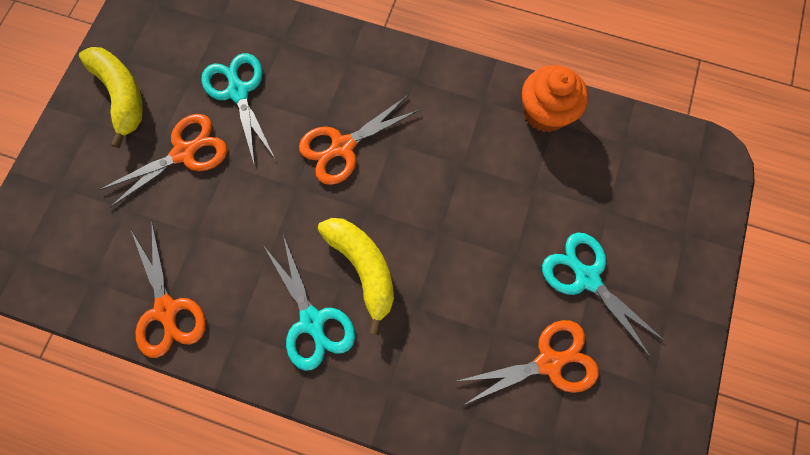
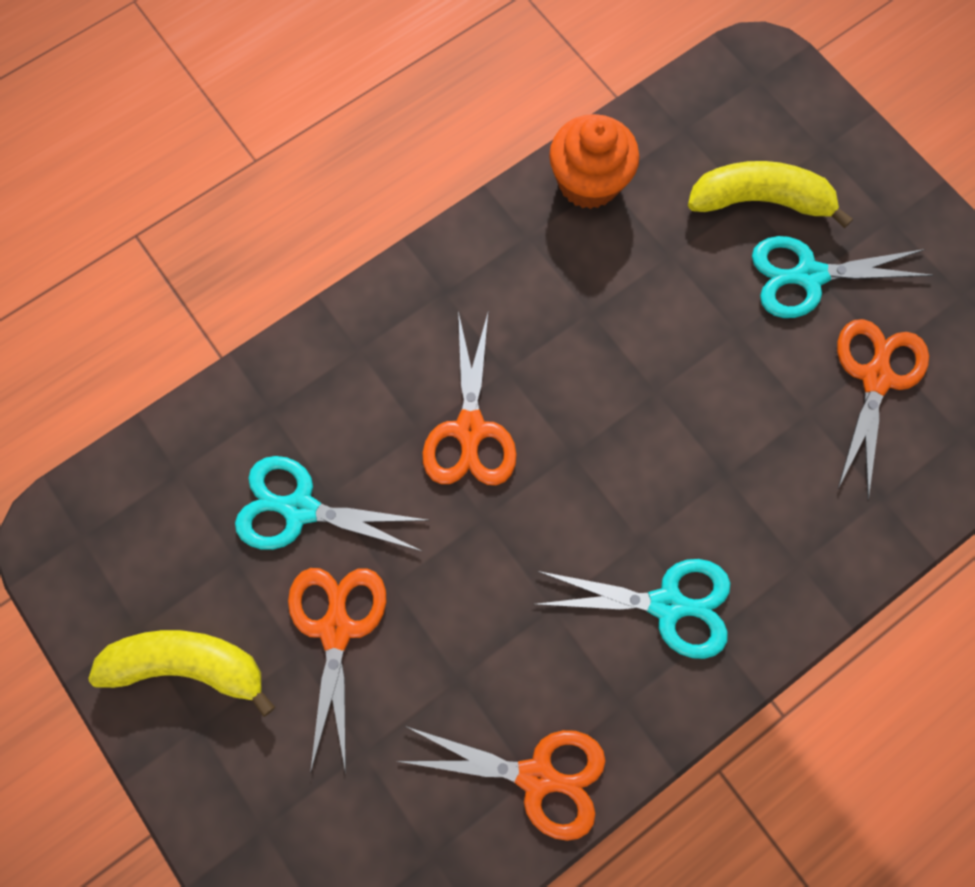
camera: 55 degrees left, 0 degrees up
yellow banana [318,218,394,335] -> yellow banana moved to [688,161,853,228]

